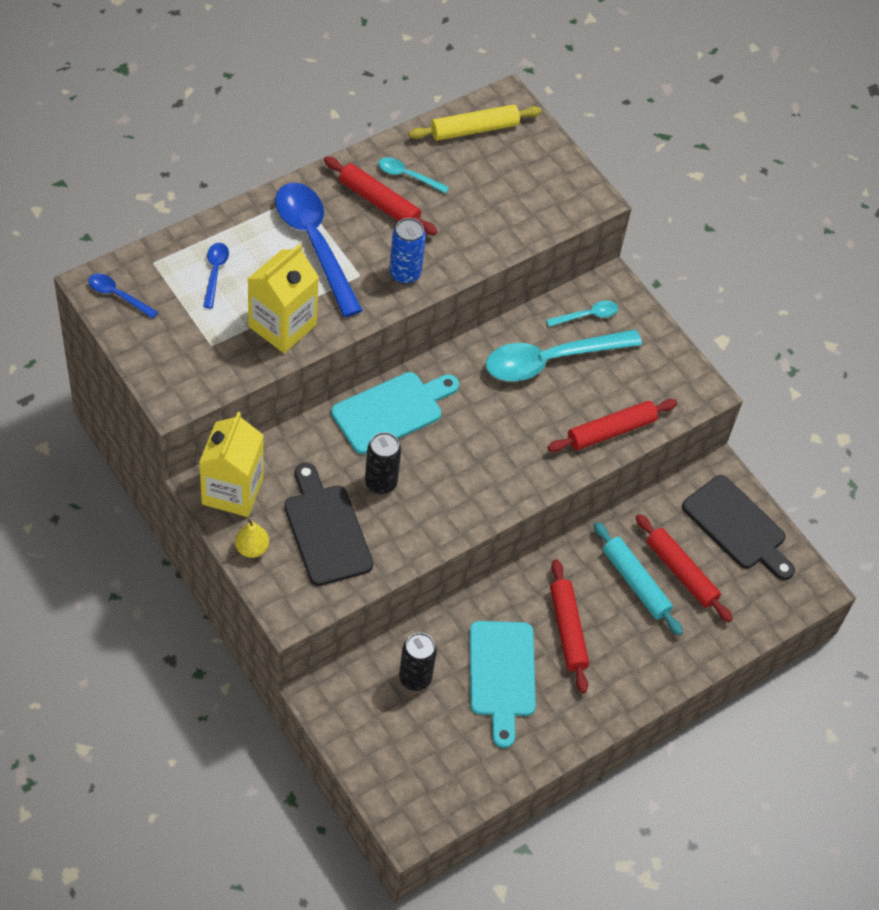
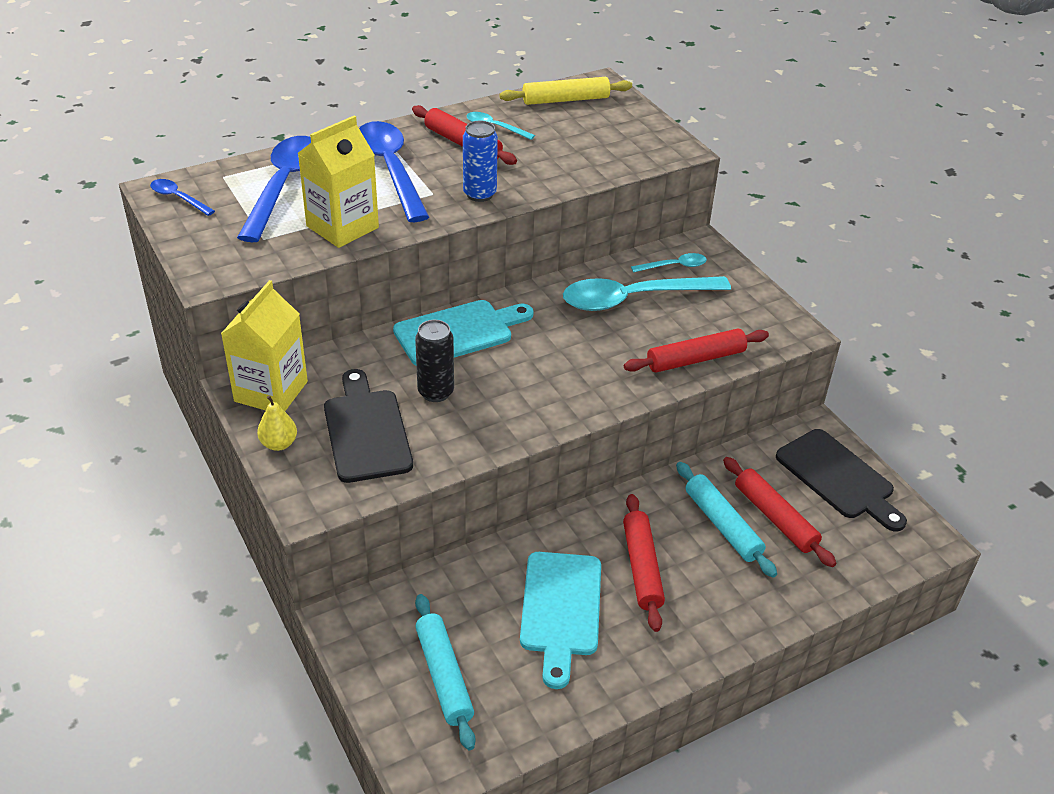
camera: 10 degrees right, 15 degrees down
blue spoon [203,243,229,308] -> blue spoon [237,136,311,242], size x2.17
black can [399,633,437,691] -> none
none -> turquoise rolling pin [415,594,476,751]

